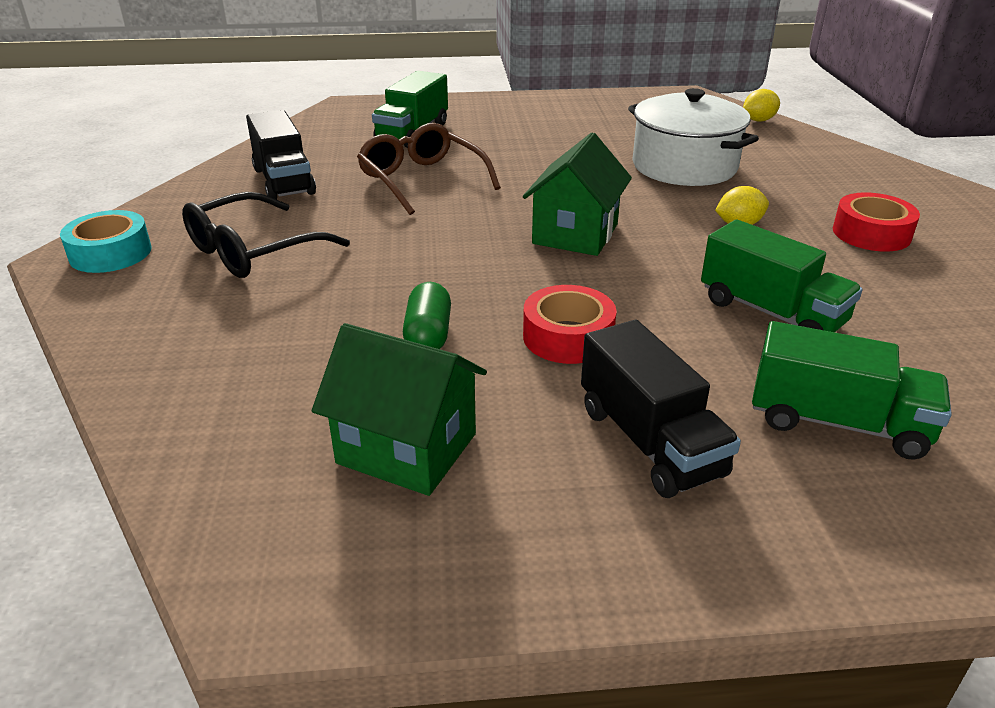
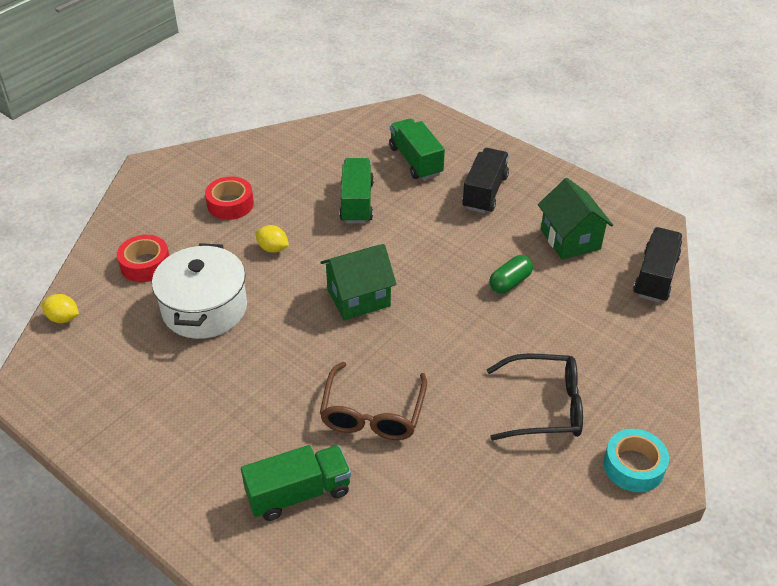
camera: 135 degrees left, 10 degrees up
black truck [246,110,316,200] -> black truck moved to [633,227,683,303]
red tape [523,285,617,364] -> red tape moved to [117,235,169,282]

